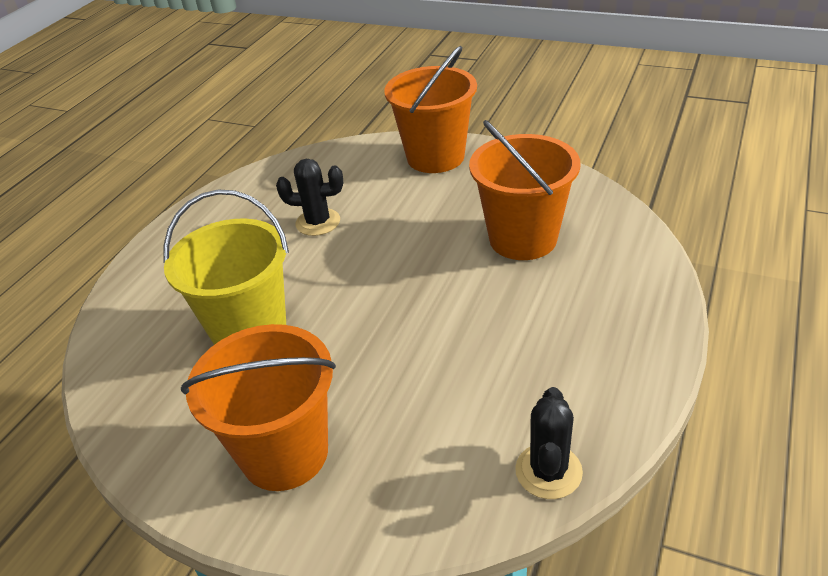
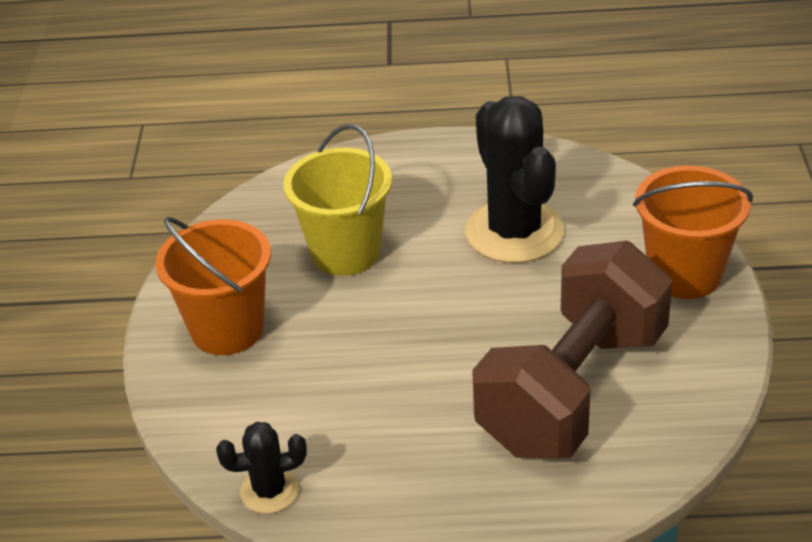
camera: 65 degrees right, 0 degrees up
black cactus [276,159,343,236] -> black cactus [465,96,564,263], size x2.01
orange bucket [469,120,580,260] -> brown dumbbell [472,241,673,458]

